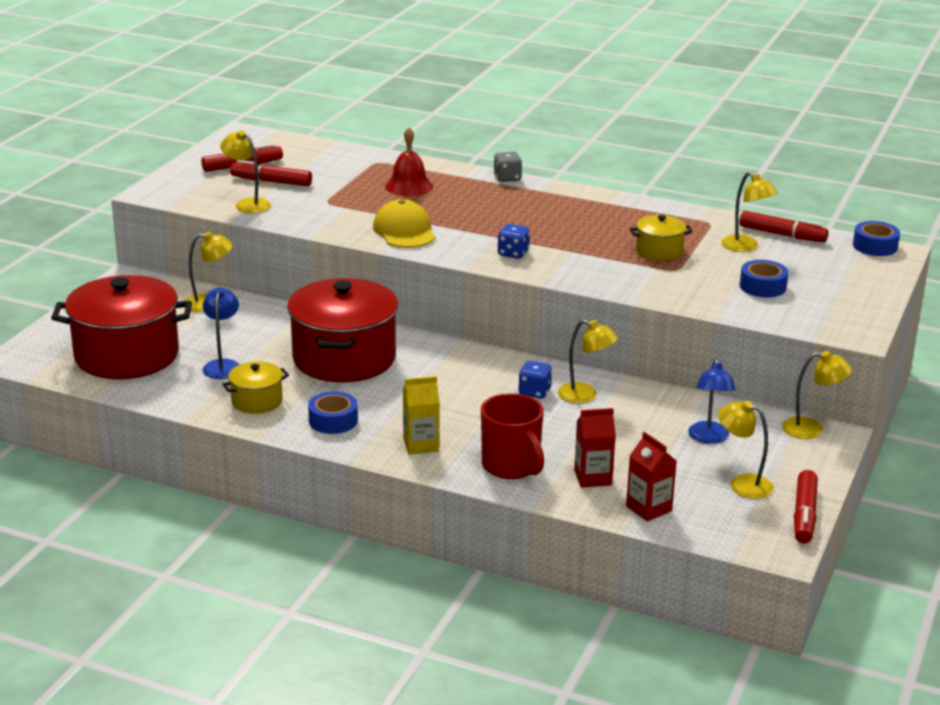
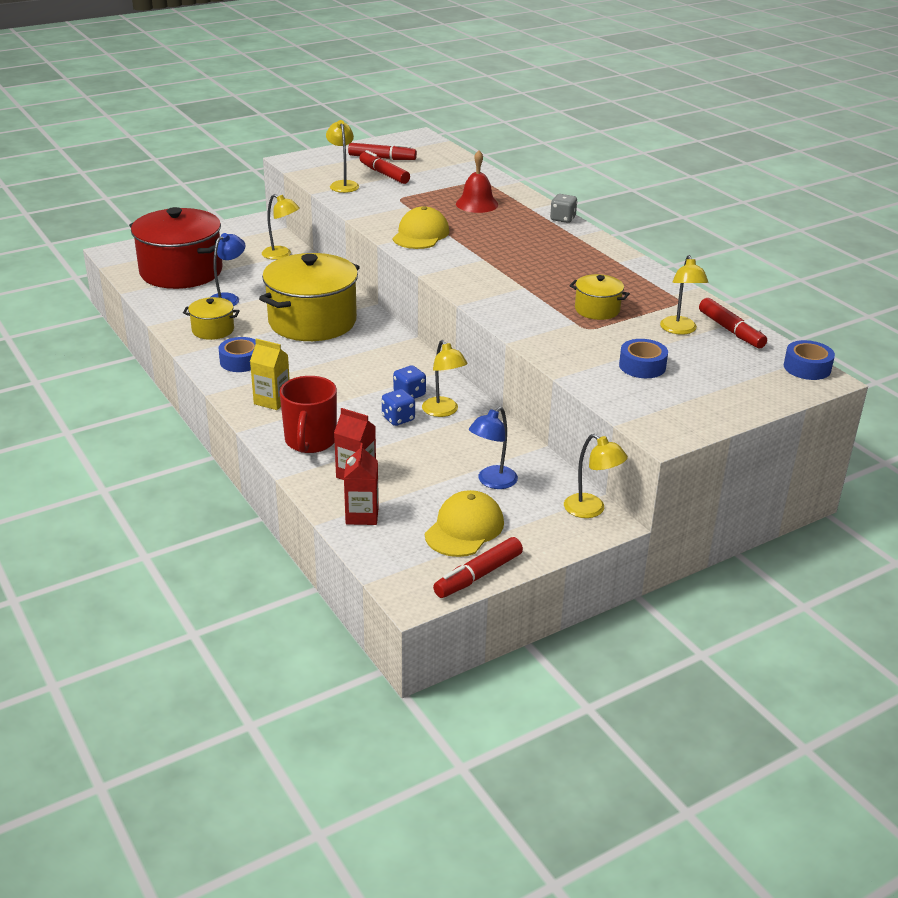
camera: 35 degrees right, 5 degrees up
red pot [287,278,398,382] -> yellow pot [259,253,360,341]
blue dice [498,224,530,259] -> blue dice moved to [382,389,415,426]
yellow lamp [718,401,774,499] -> yellow cap [425,490,504,557]

